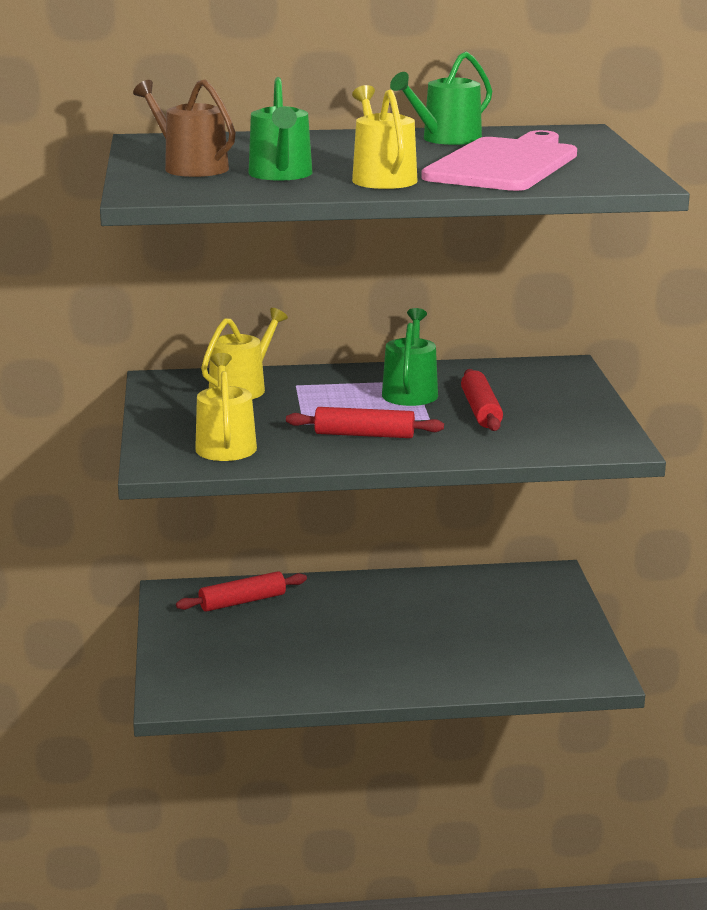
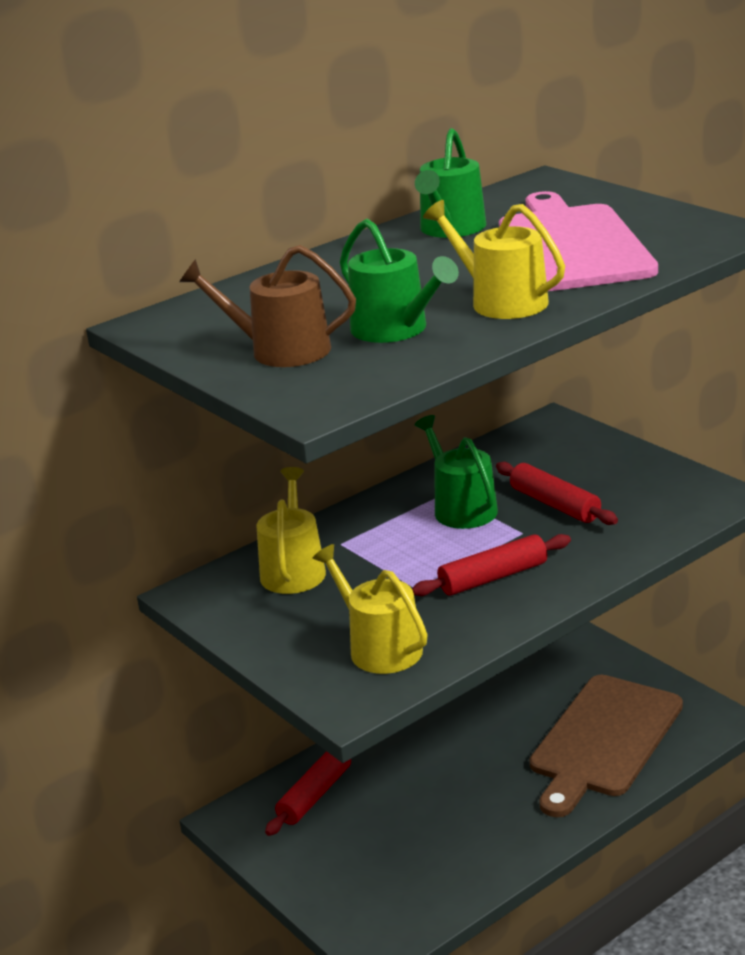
camera: 30 degrees left, 5 degrees up
none -> brown cutting board [529,675,683,817]

